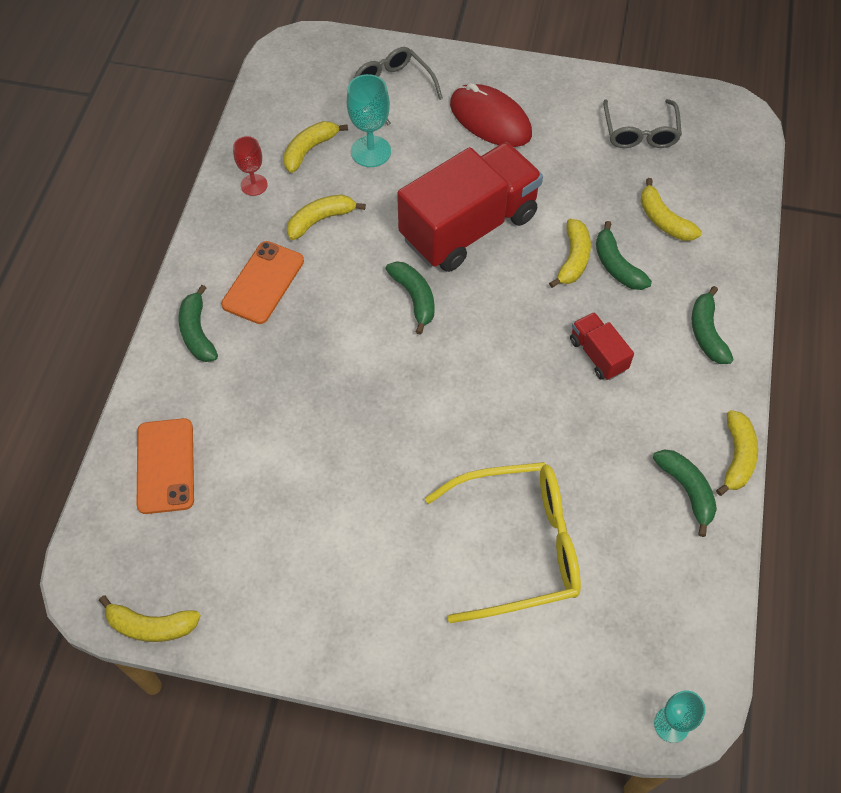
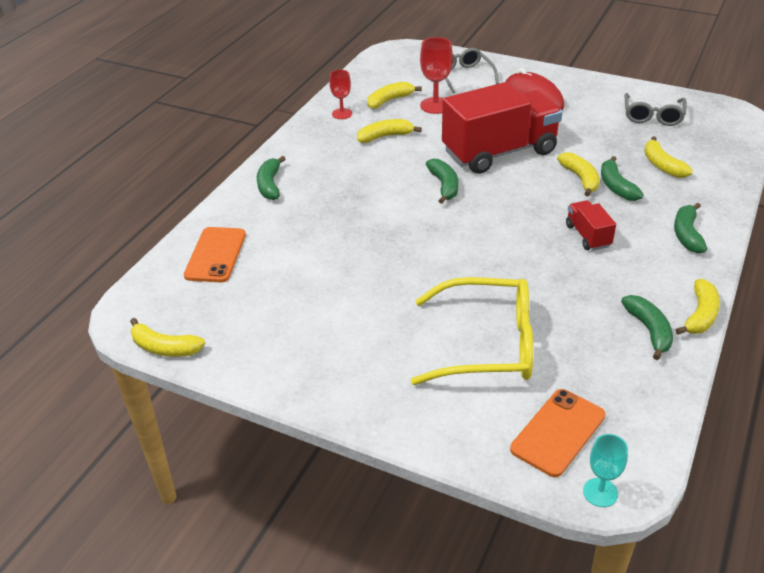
camera: 15 degrees right, 20 degrees down
orange phone [221,241,304,324] -> orange phone moved to [510,389,606,477]
turquoise goblet [347,74,391,167] -> red goblet [420,37,453,114]
yellow banana [549,219,591,288] -> yellow banana turned 45 degrees counterclockwise [557,152,600,196]

